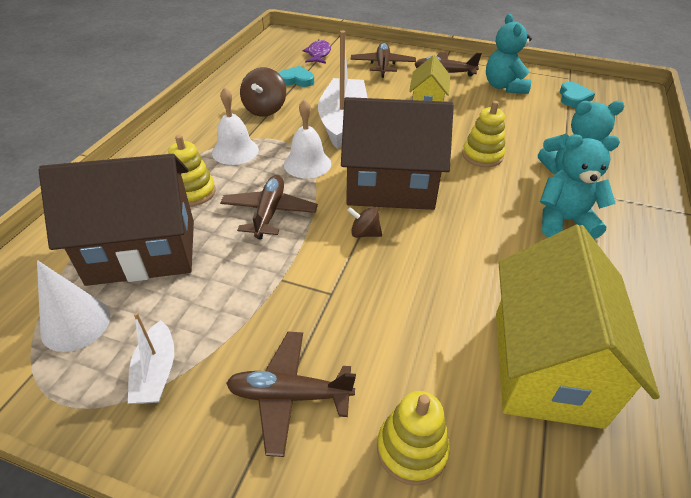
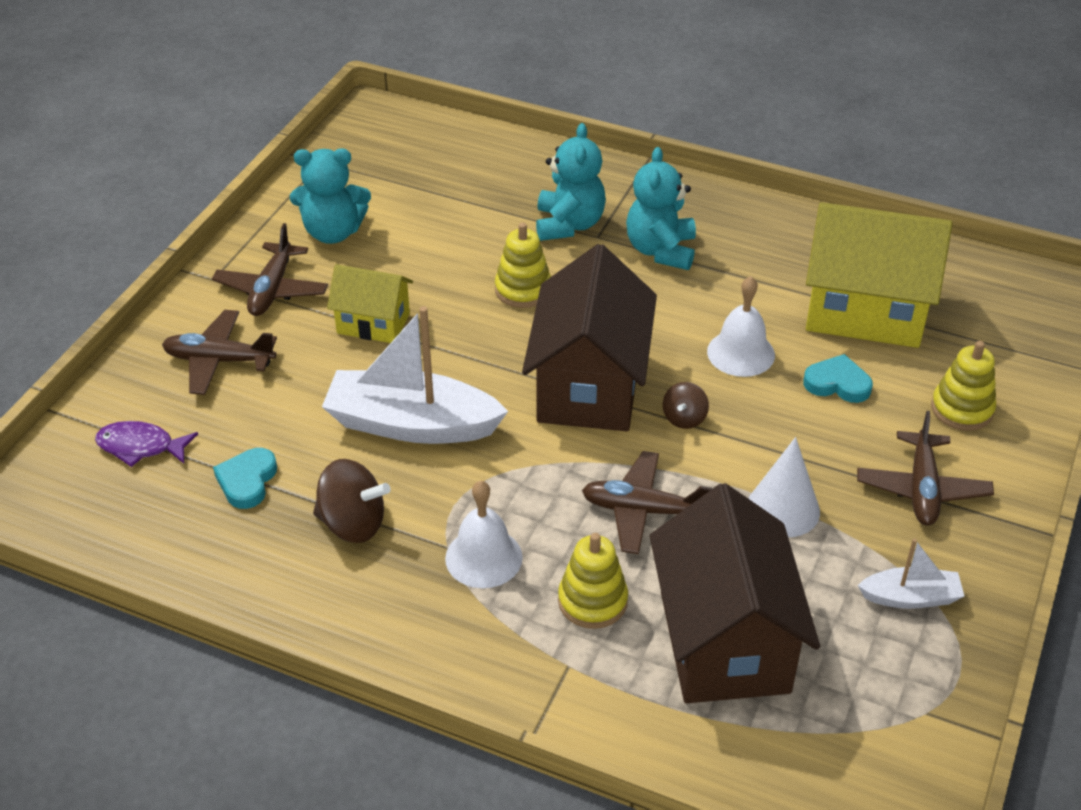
camera: 85 degrees left, 0 degrees up
white cone [37,260,110,352] -> white cone moved to [748,437,820,537]
white bell [284,99,331,178] -> white bell moved to [707,276,775,377]
turquoise heart [560,82,595,107] -> turquoise heart moved to [803,354,873,403]

